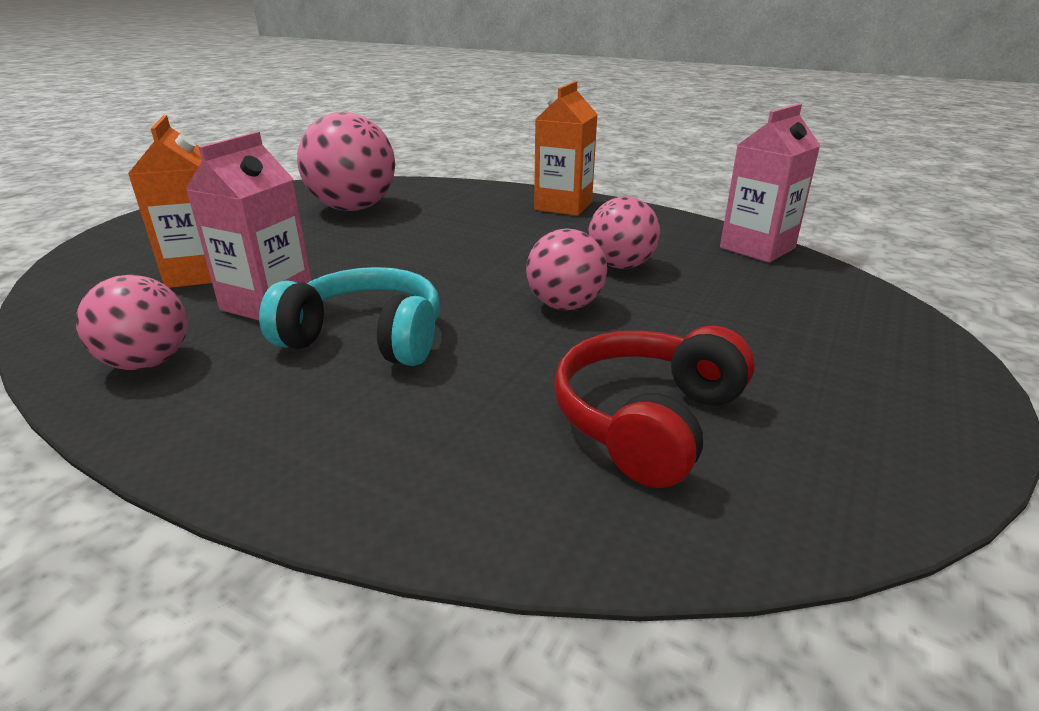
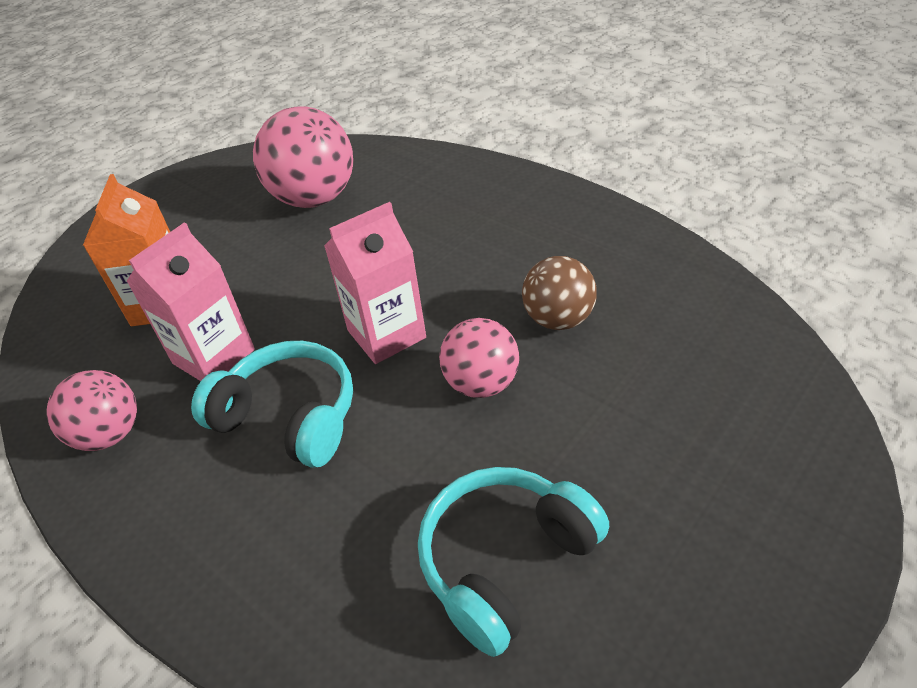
camera: 15 degrees right, 15 degrees up
orange carton [534,81,598,216] -> none
red headphones [554,326,755,488] -> turquoise headphones [418,467,609,657]
pink ball [588,197,660,269] -> brown ball [522,256,597,330]
pink carton [720,104,820,263] -> pink carton moved to [324,202,426,364]

